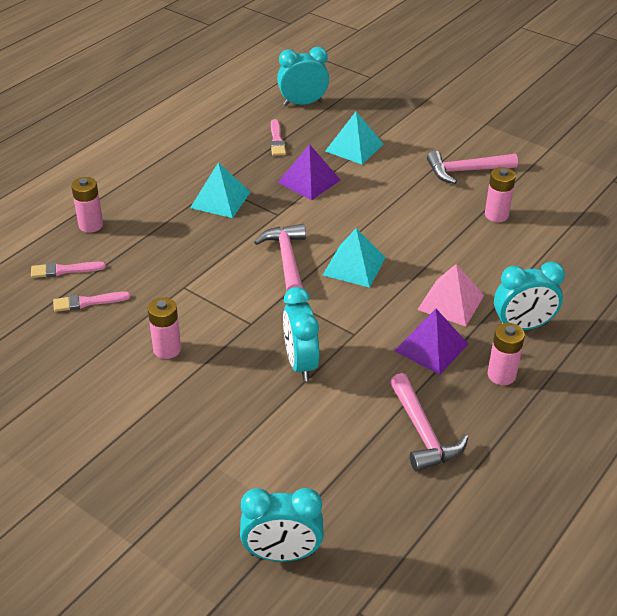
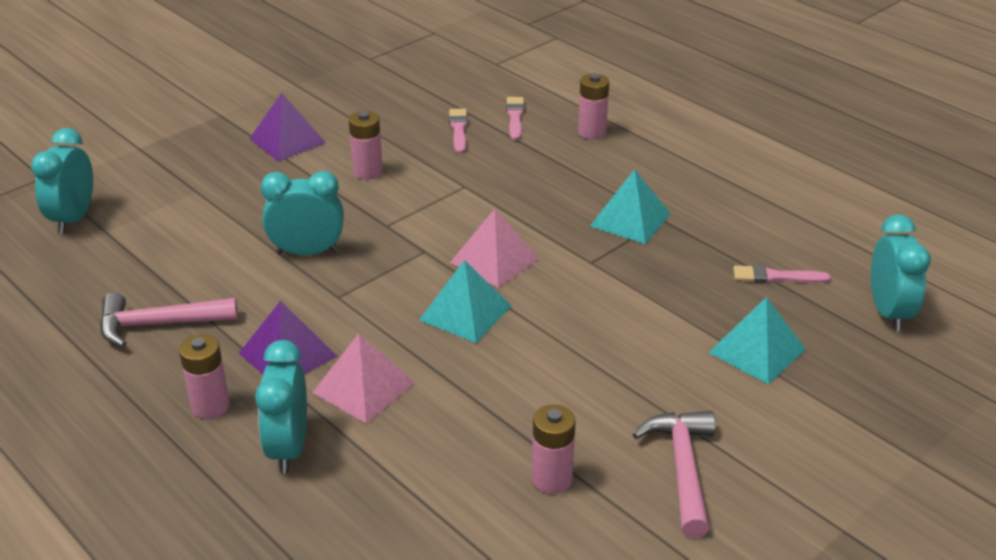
camera: 100 degrees right, 5 degrees down
pink hammer [254,224,306,291] -> pink pyramid [450,209,540,288]
purple pyramid [278,144,341,200] -> purple pyramid moved to [249,93,326,162]

